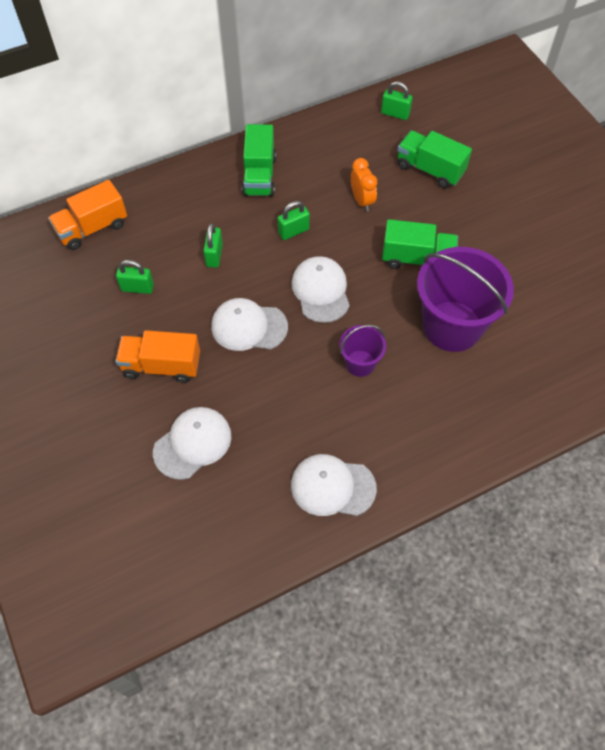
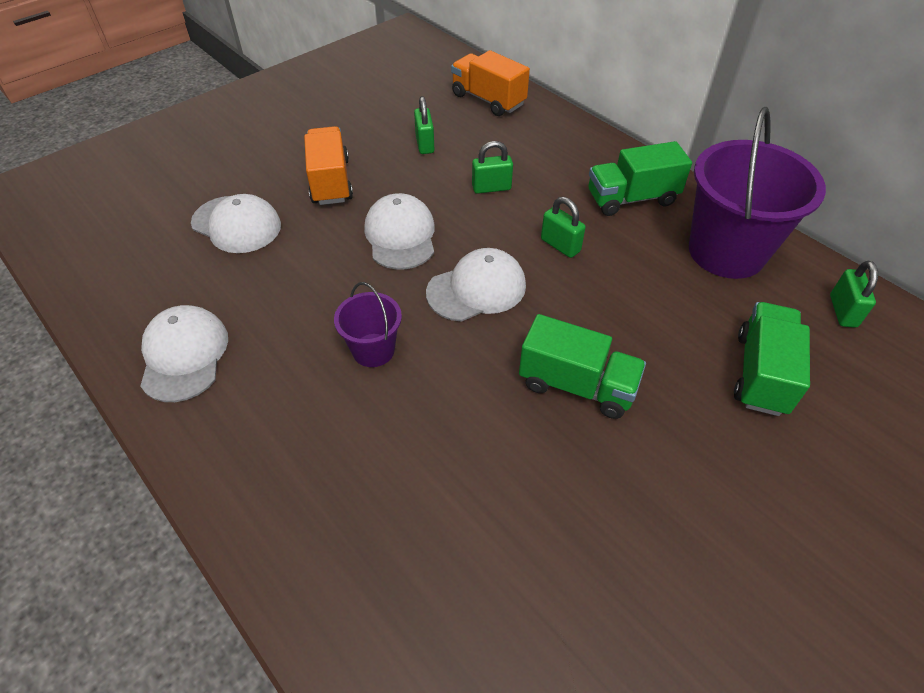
camera: 75 degrees right, 10 degrees down
orange clock [351,158,377,211] -> none
green truck [382,219,458,269] -> green truck turned 60 degrees counterclockwise [519,314,646,419]
purple bucket [417,247,514,352] -> purple bucket moved to [689,107,826,279]

